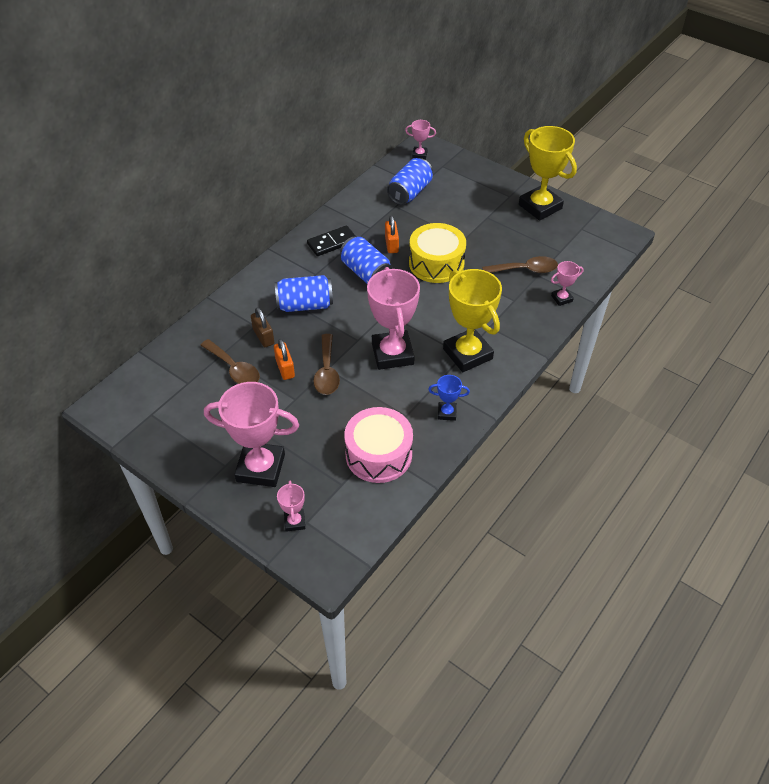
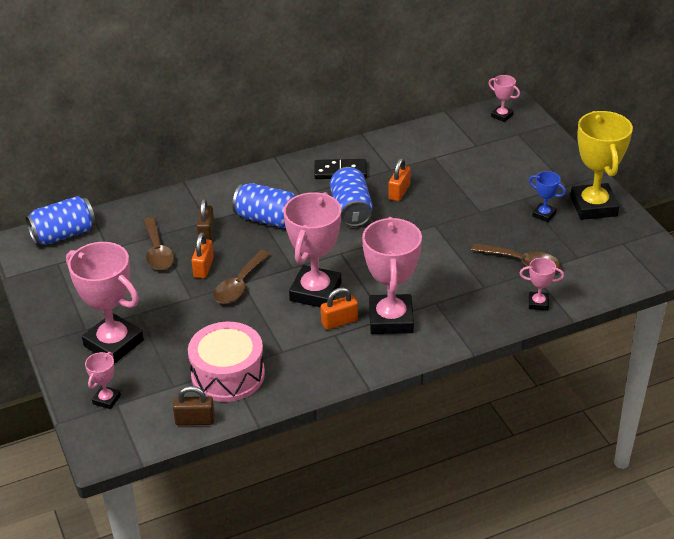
camera: 30 degrees right, 10 degrees down
blue can [387,158,433,205] -> blue can moved to [25,196,96,245]
yellow drum [409,223,466,283] -> none
blue trophy [428,375,470,421] -> blue trophy moved to [529,171,566,222]
yellow trophy [443,269,502,372] -> pink trophy [362,217,422,334]
none -> brown padlock [173,386,215,425]
none -> orange padlock [321,287,358,330]

